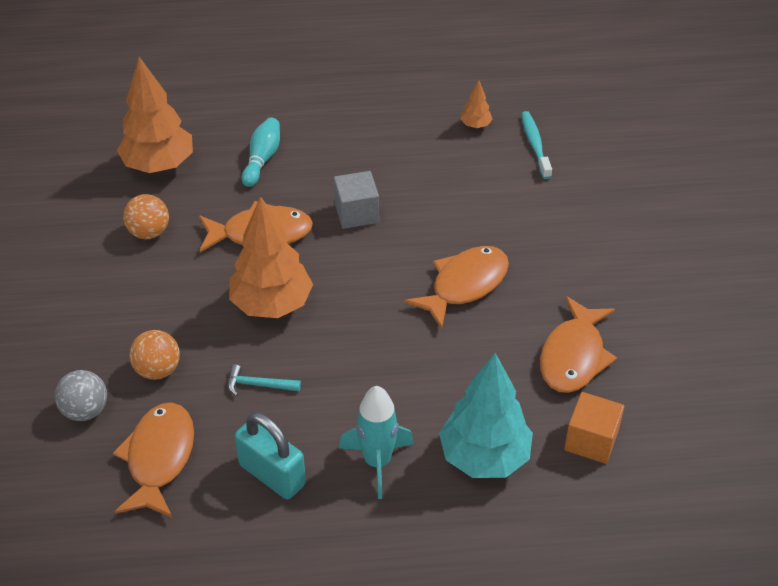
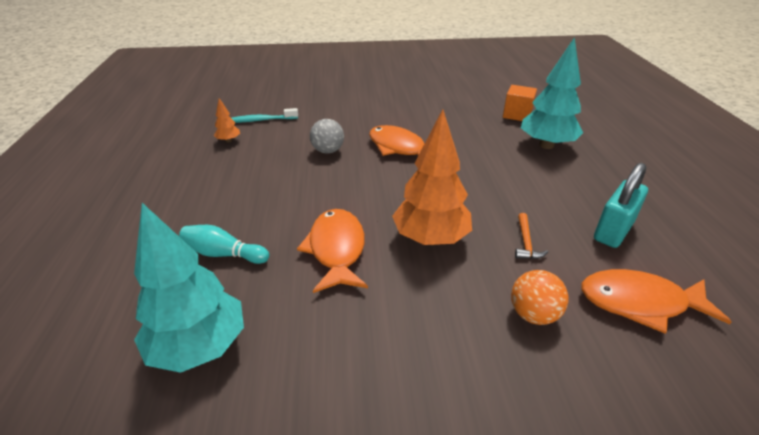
camera: 90 degrees left, 10 degrees down
grey ball [55,370,107,421] -> grey ball moved to [310,119,344,154]
orange tree [117,57,193,173] -> turquoise tree [134,203,244,373]
orange ball [123,194,169,239] -> none
turquoise hammer [228,364,301,396] -> orange hammer [515,213,548,259]
grey cube [334,171,379,229] -> none
turquoise rocket [339,386,414,499] -> none
orange fish [540,296,617,393] -> none

